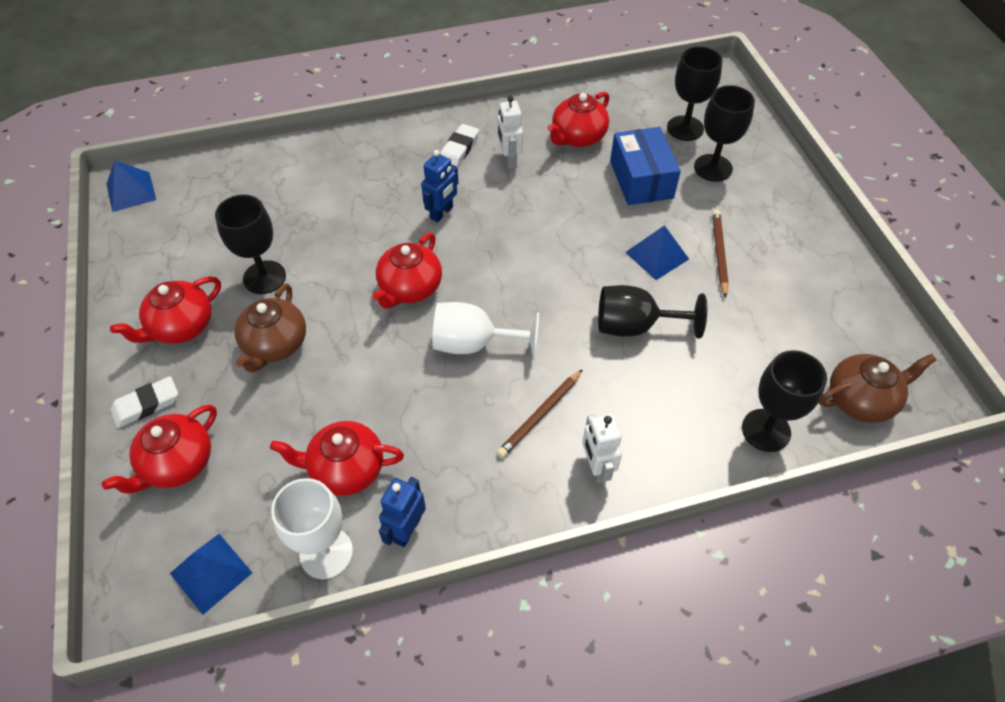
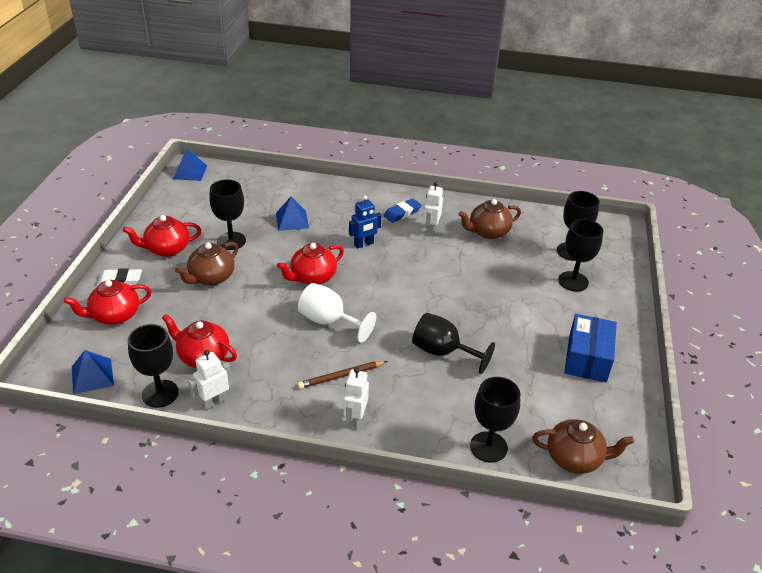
camera: 25 degrees right, 15 degrees down
white goblet [271,478,353,579] -> black goblet [128,324,179,408]
blue robot [379,477,426,547] -> white robot [188,350,231,410]
white eraser [440,124,479,167] -> blue eraser [384,198,421,223]
red teapot [547,92,609,147] -> brown teapot [458,199,521,239]
blue box [610,127,681,205] -> blue box moved to [564,314,617,383]
blue pyramid [625,225,689,280] -> blue pyramid moved to [276,197,309,231]
brown pencil [712,210,729,298] -> none

